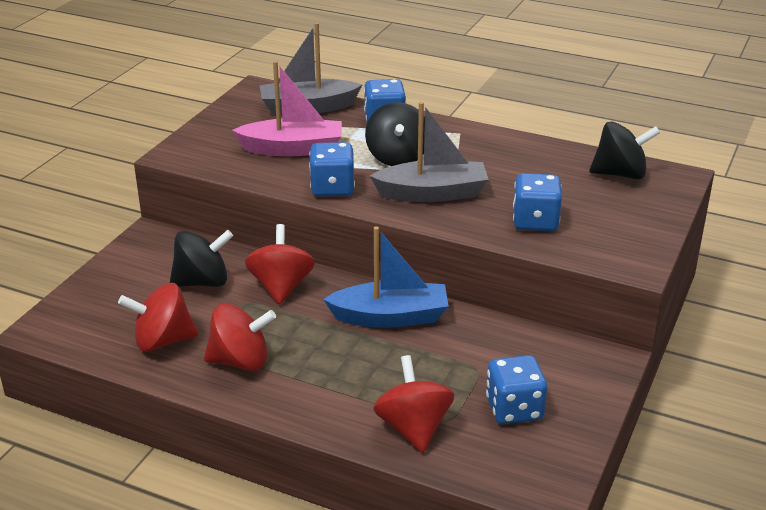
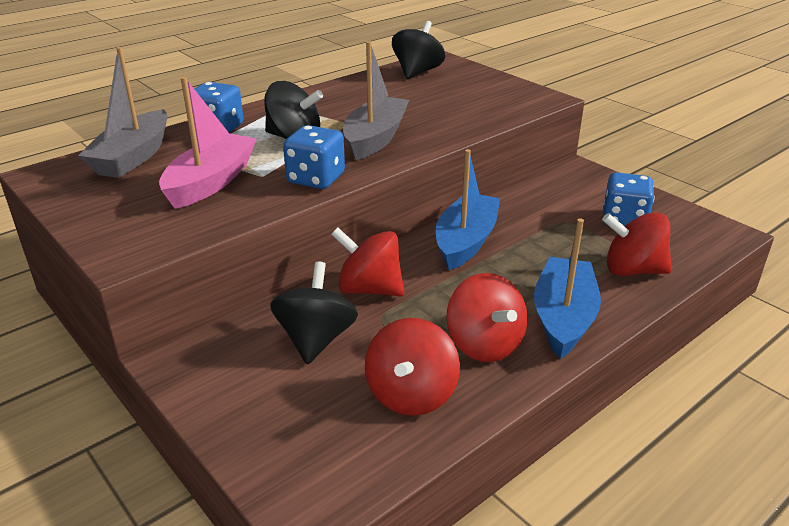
camera: 65 degrees left, 0 degrees up
red spinning top [204,304,276,371] -> red spinning top turned 135 degrees clockwise [446,273,528,362]
blue dice [513,173,562,231] -> none
none -> blue boat [534,218,601,359]

